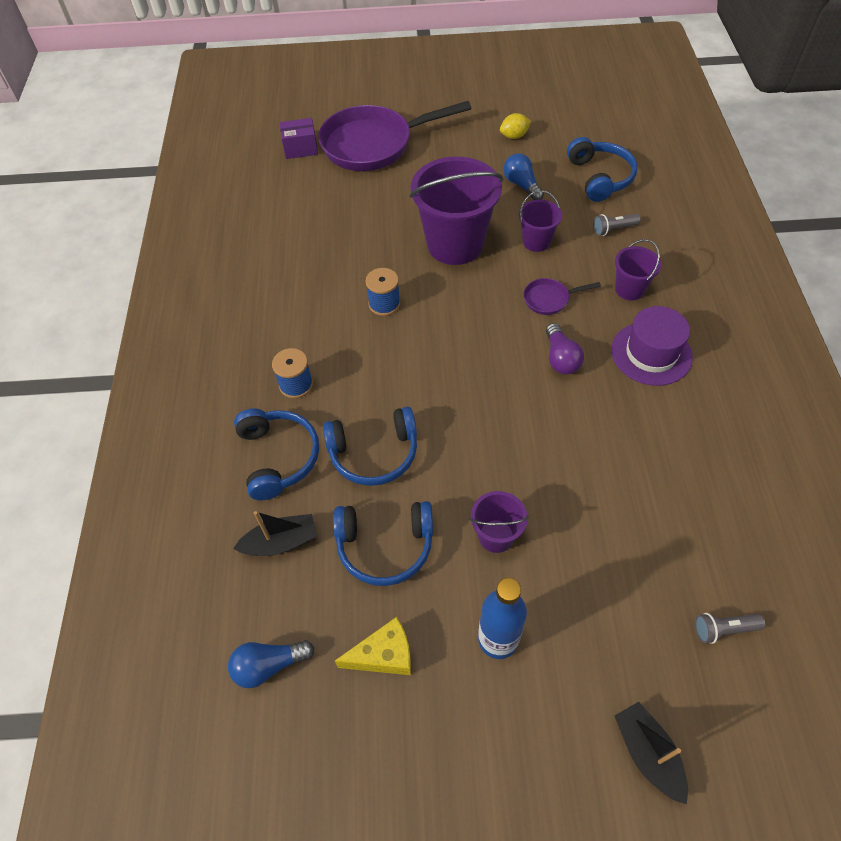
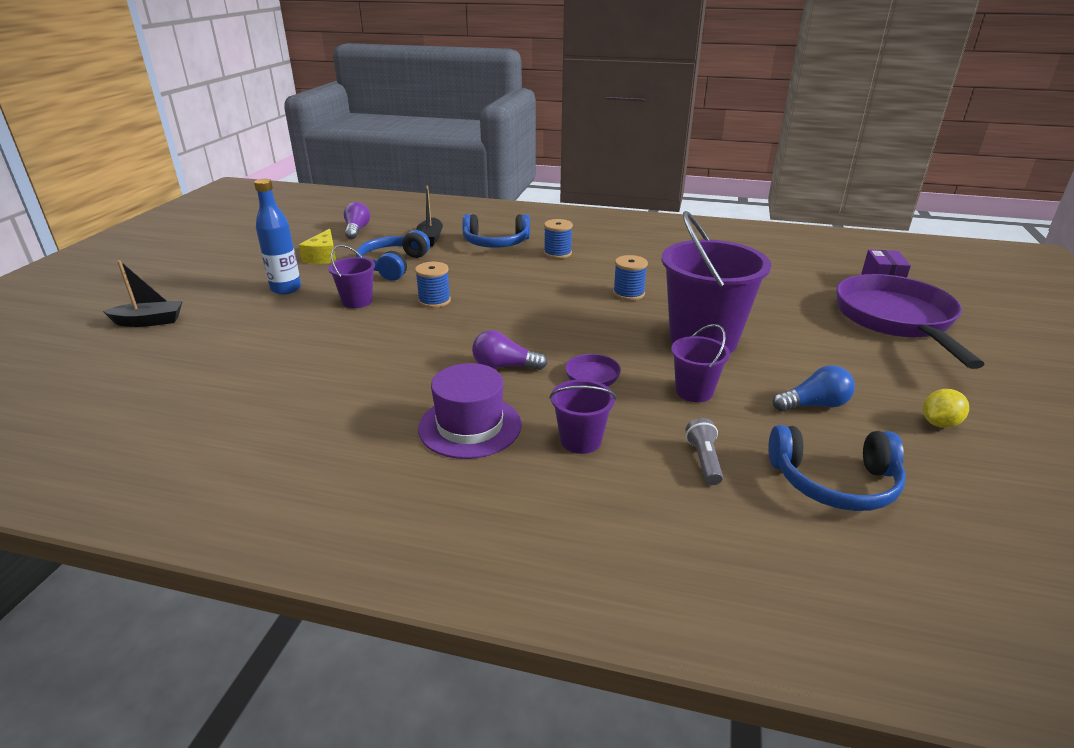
camera: 105 degrees right, 25 degrees down
blue light bulb [228,640,314,688] -> purple light bulb [344,202,370,239]
blue headphones [323,407,417,486] -> none
yellow lemon [500,113,531,139] -> yellow lemon turned 60 degrees clockwise [923,389,969,428]
grey flashlight [695,613,765,644] -> none
none -> blue spool [415,262,451,308]

